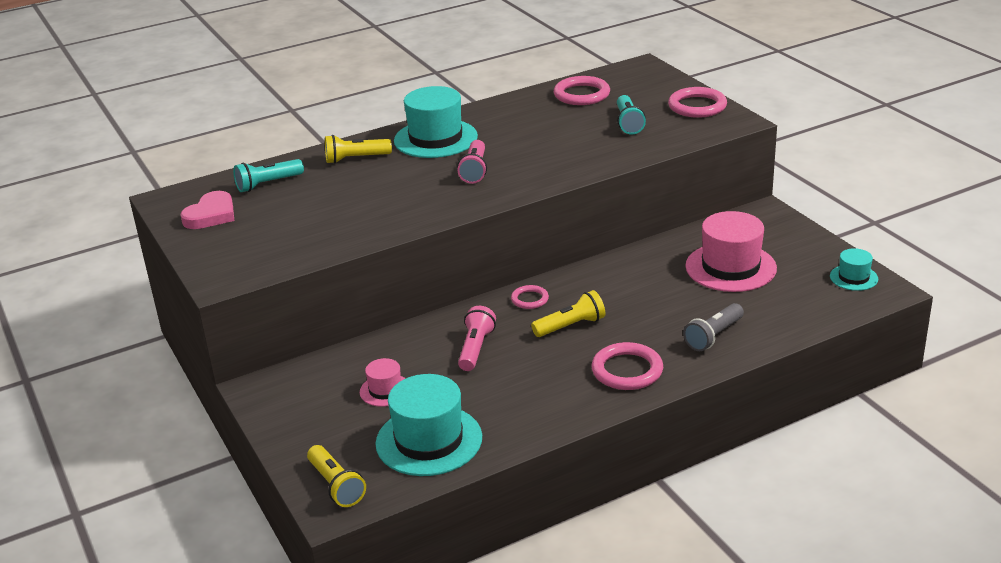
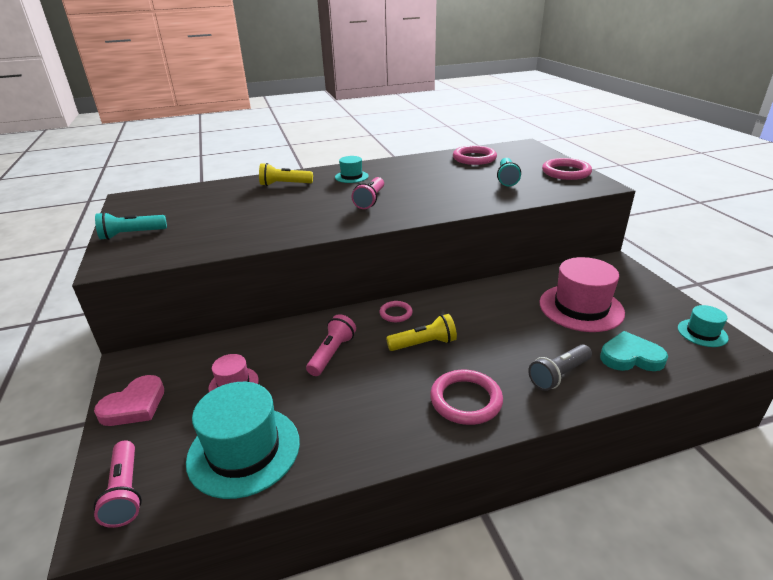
camera: 10 degrees right, 0 degrees up
pink heart [180,191,234,229] -> pink heart moved to [94,375,164,426]
turquoise flashlight [233,159,304,192] -> turquoise flashlight moved to [95,212,167,240]
yellow flashlight [307,445,366,507] -> pink flashlight [94,440,142,528]
turquoise hat [394,86,478,158] -> turquoise hat [335,156,369,183], size x0.51
none -> turquoise heart [600,331,668,371]

